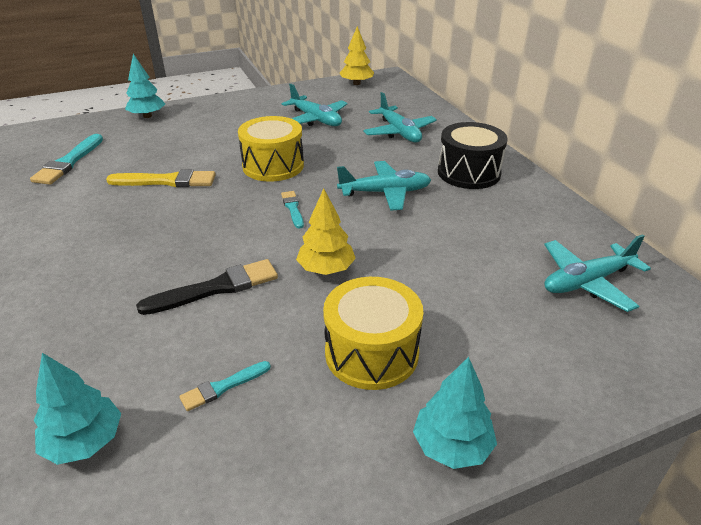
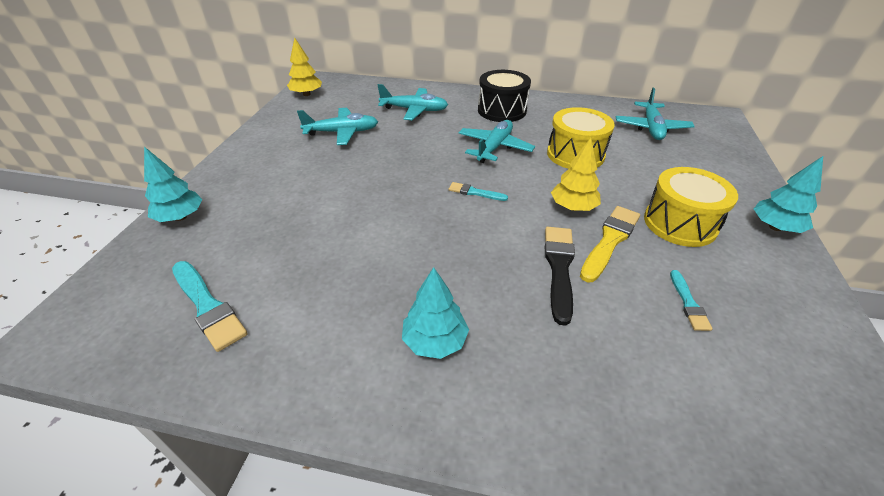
camera: 55 degrees left, 5 degrees up
turquoise tree [34,353,121,465] -> turquoise tree moved to [402,267,469,359]
yellow brush [106,169,216,187] -> yellow brush moved to [580,206,640,282]
yellow drum [238,116,304,182] -> yellow drum moved to [547,107,615,169]

